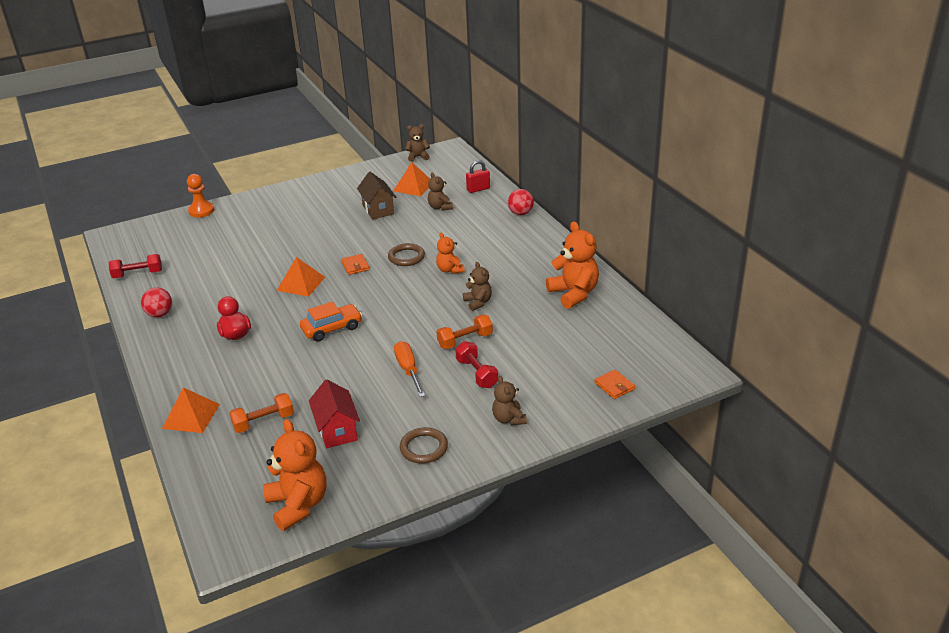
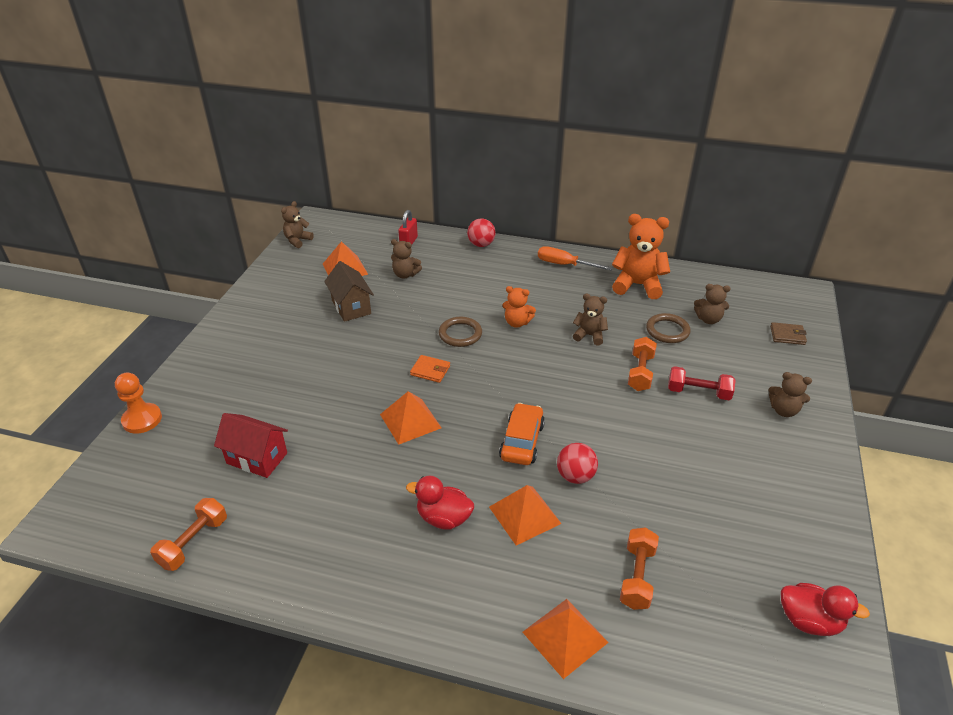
camera: 50 degrees left, 5 degrees up
red dumbbell [109,254,162,278] -> orange dumbbell [150,498,227,571]
red ball [141,288,172,317] -> red ball moved to [557,443,598,484]
orange teddy bear [263,419,327,531] -> red duck [781,583,870,636]
red house [309,380,360,448] -> red house moved to [214,413,288,478]
brown house [357,172,396,219] -> brown house turned 45 degrees clockwise [324,261,374,322]
orange screwdriver [394,341,425,397] -> orange screwdriver moved to [538,246,613,270]
brown ring [400,427,448,464] -> brown ring moved to [646,313,691,343]
orange wallet [595,370,635,399] -> brown wallet [770,322,807,345]
none -> orange pyramid [489,485,562,545]
none -> brown teddy bear [694,284,731,324]

